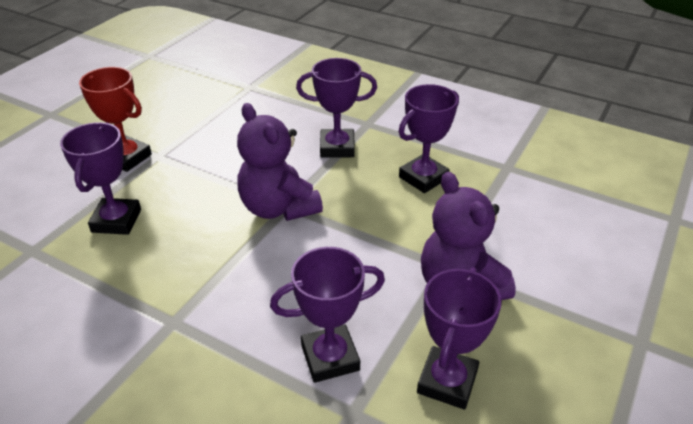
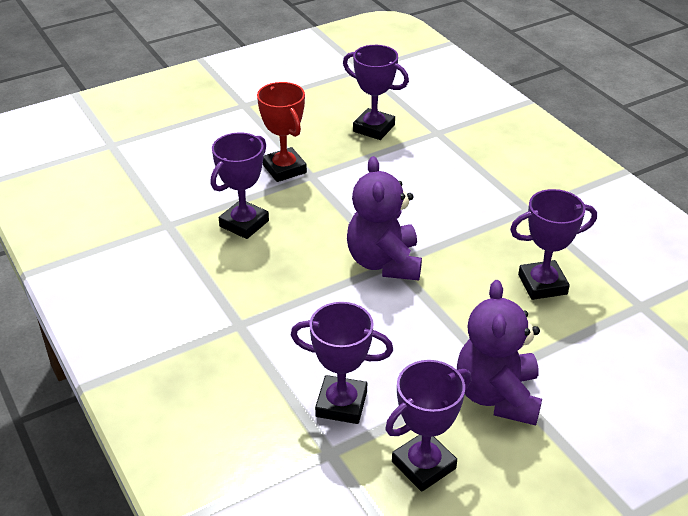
camera: 30 degrees right, 0 degrees up
purple trophy [296,58,377,158] -> purple trophy moved to [343,45,409,140]

